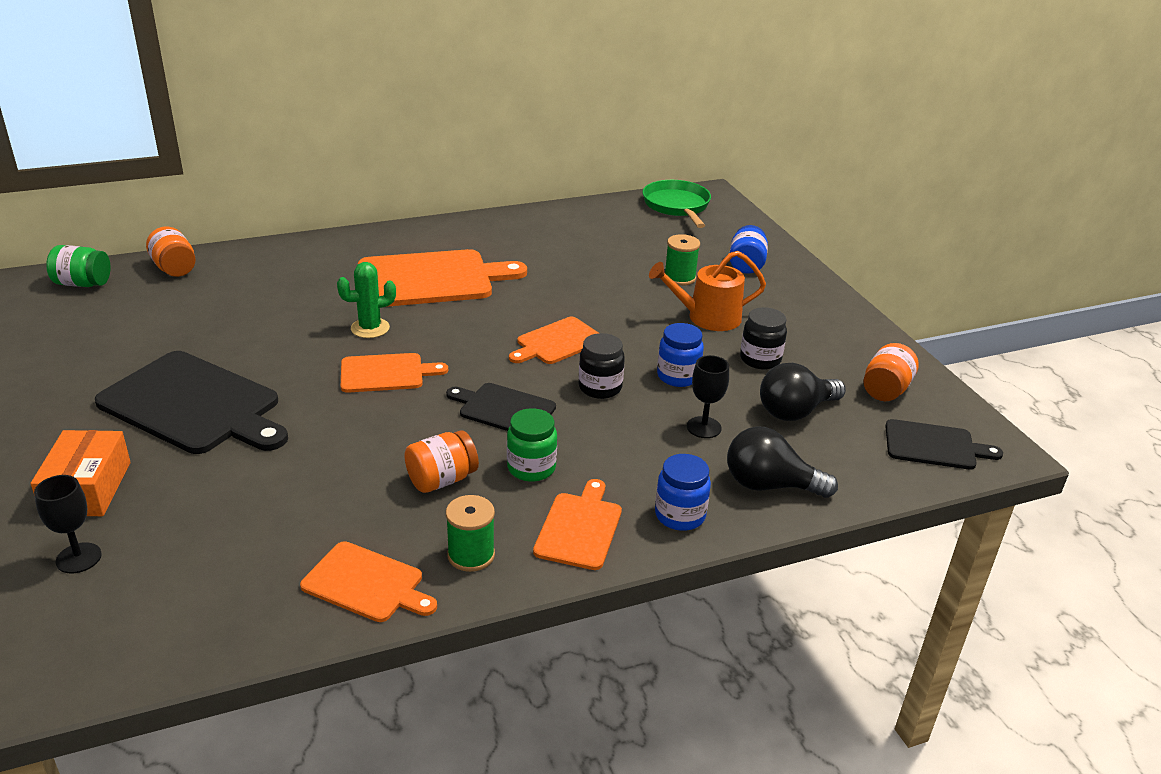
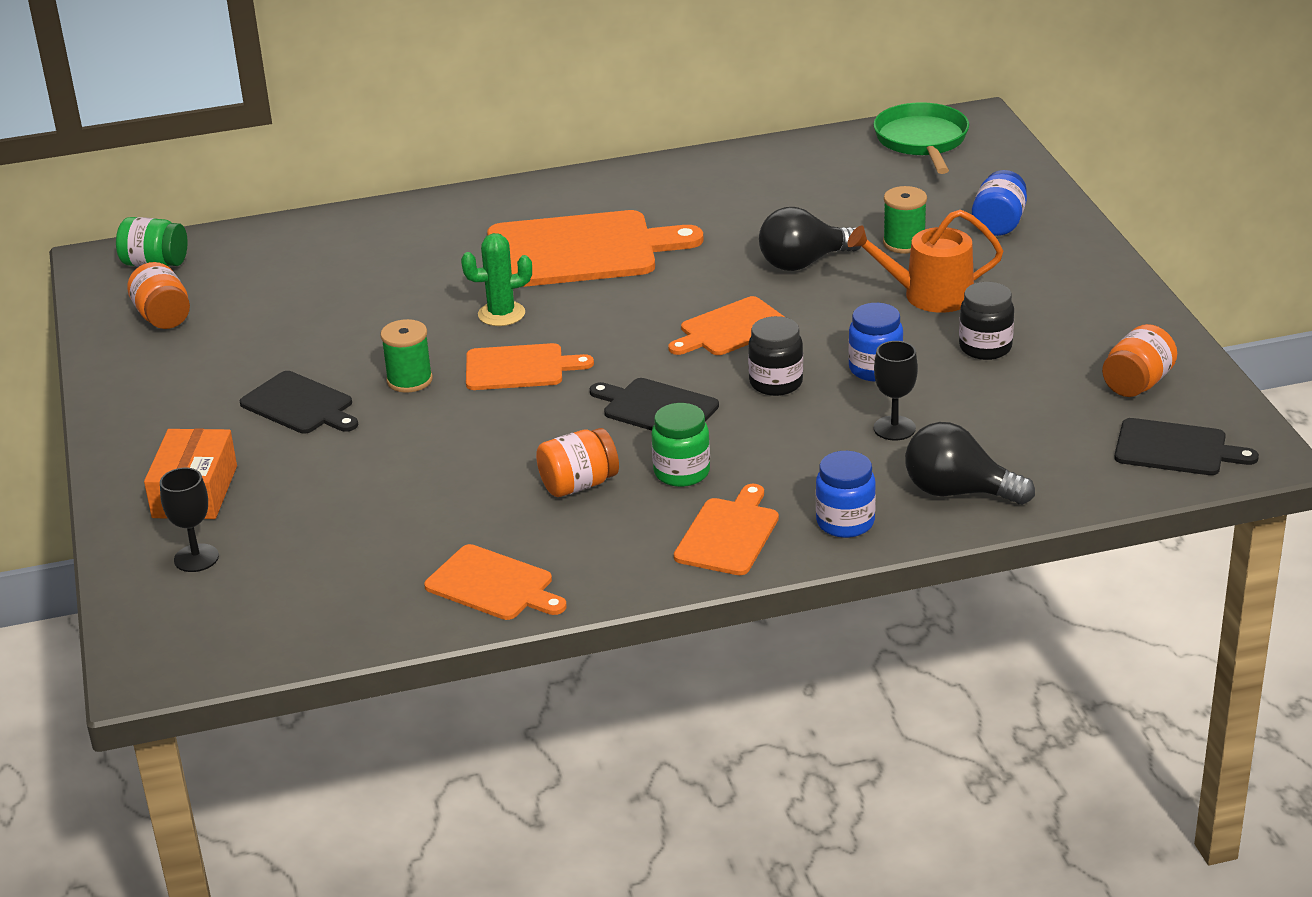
camera: 10 degrees right, 0 degrees up
black cutting board [95,351,288,454] -> black cutting board [240,371,358,434], size x0.55
orange jar [146,227,196,277] -> orange jar moved to [127,262,190,329]
green spool [446,495,495,572] -> green spool moved to [380,319,433,393]
black light bulb [760,363,846,421] -> black light bulb moved to [759,207,861,271]

